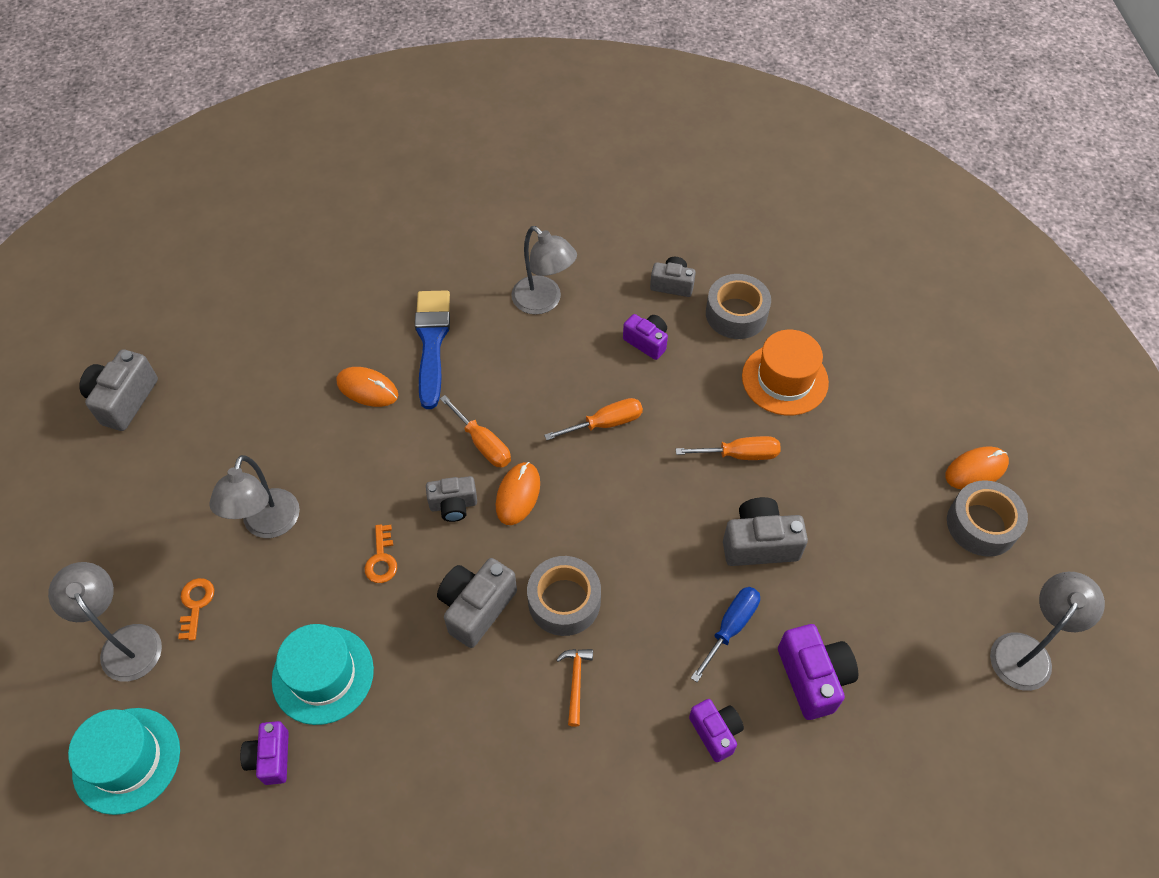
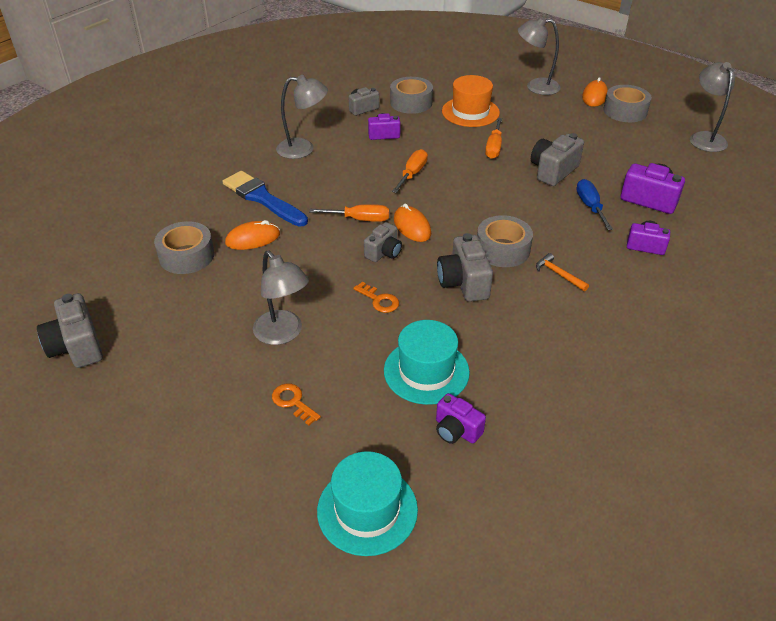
camera: 45 degrees left, 15 degrees down
grey lamp [48,562,162,681] -> grey lamp moved to [518,17,561,95]
orange screwdriver [676,436,781,460] -> orange screwdriver turned 150 degrees clockwise [485,118,502,159]
none -> grey tape [154,221,214,274]

